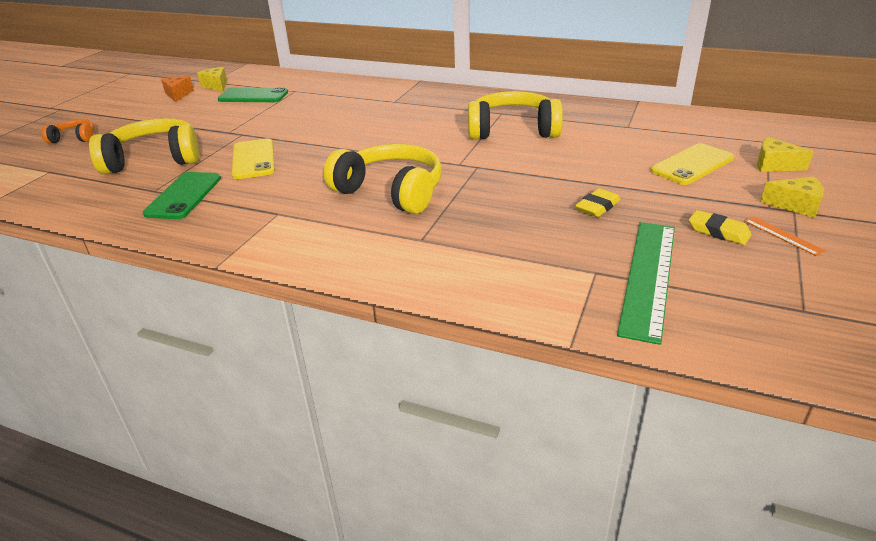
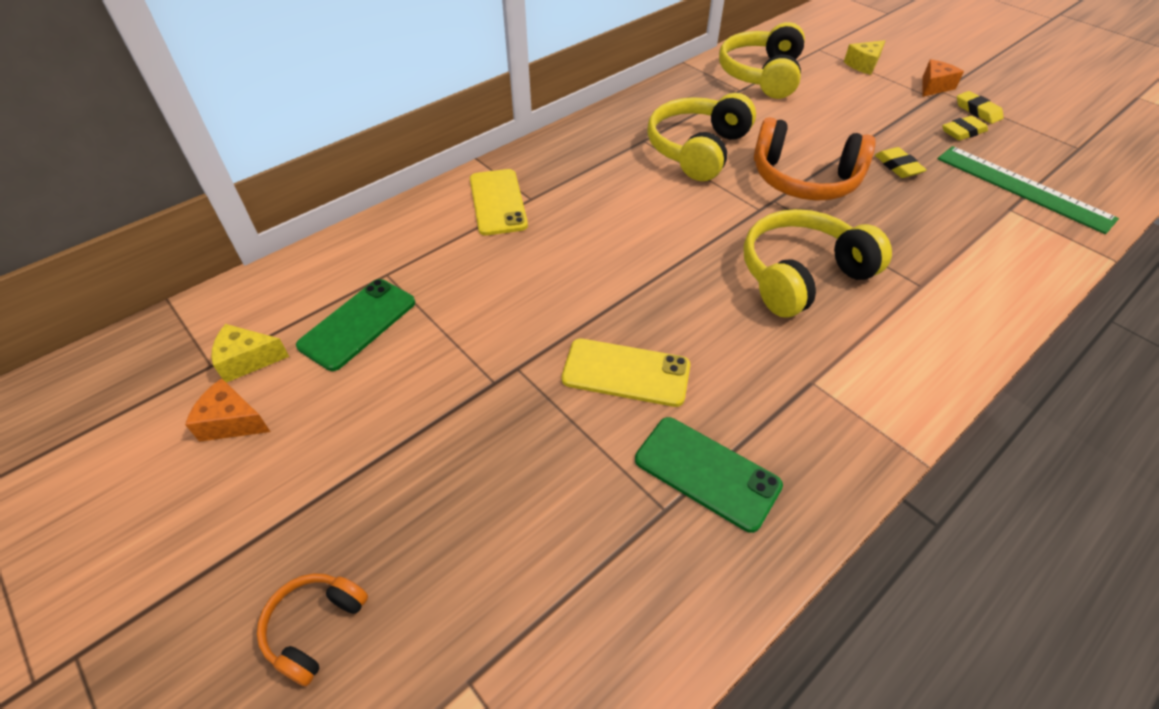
camera: 65 degrees left, 15 degrees up
yellow headphones [89,118,199,174] -> yellow headphones moved to [719,22,805,99]
yellow phone [650,143,734,185] -> yellow phone moved to [470,169,528,235]
orange ruler [744,216,826,256] -> yellow eraser [957,91,1004,124]
yellow cheese [761,177,824,218] -> orange cheese [922,59,964,97]
none -> orange headphones [754,117,876,201]

